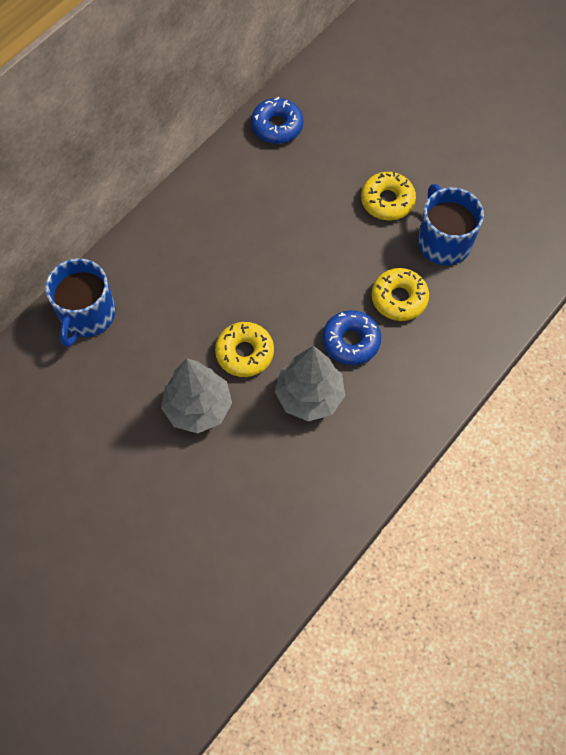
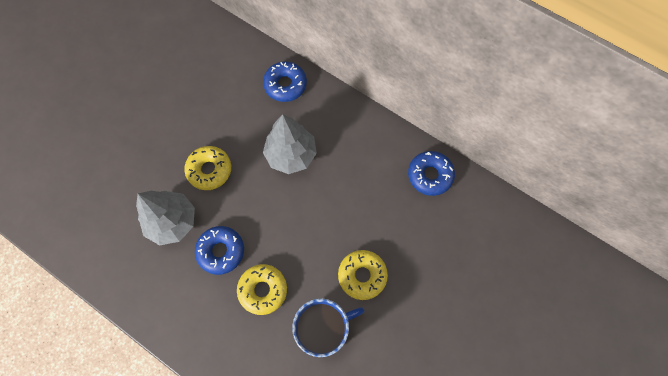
camera: 85 degrees right, 5 degrees up
blue mug [45,258,116,347] -> none
grey tree [161,359,232,433] -> grey tree moved to [263,114,317,174]
none -> blue donut [263,62,307,102]

